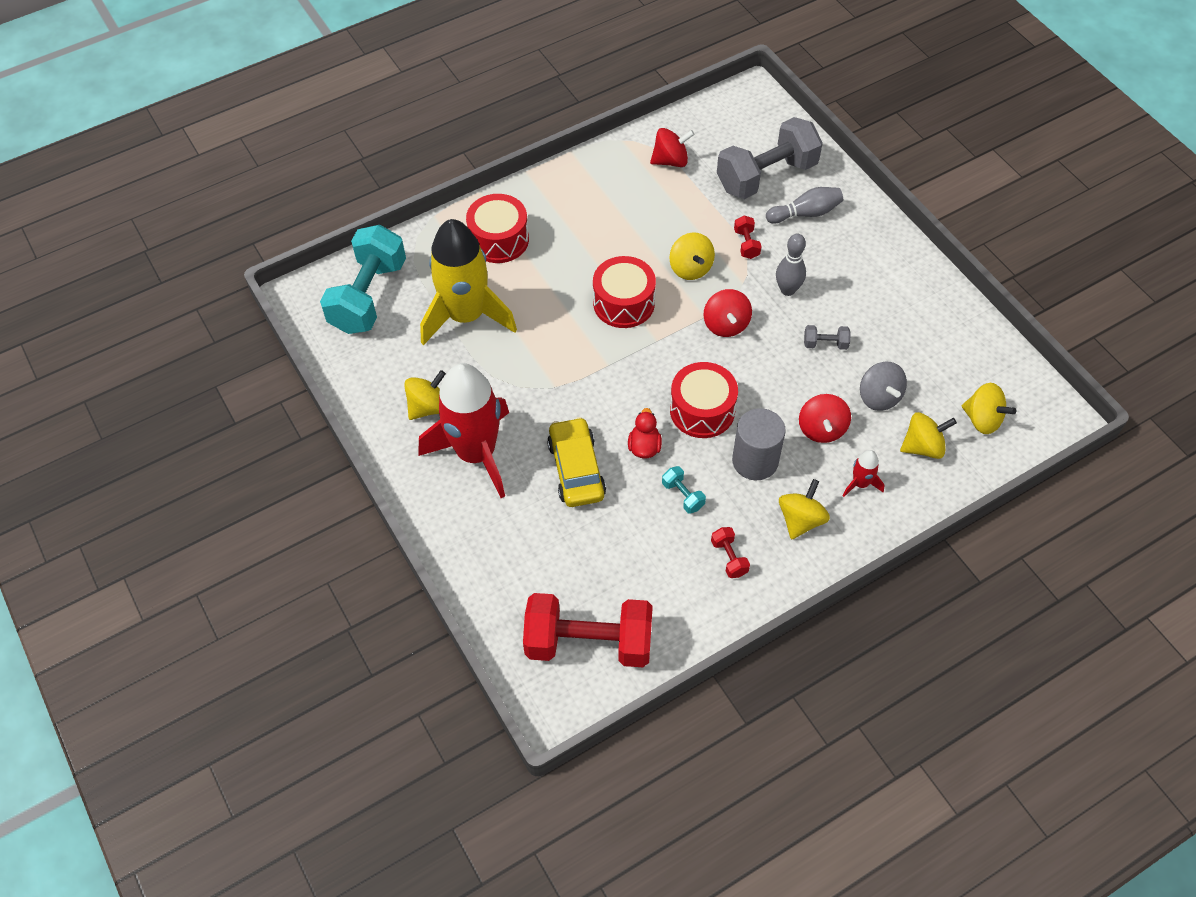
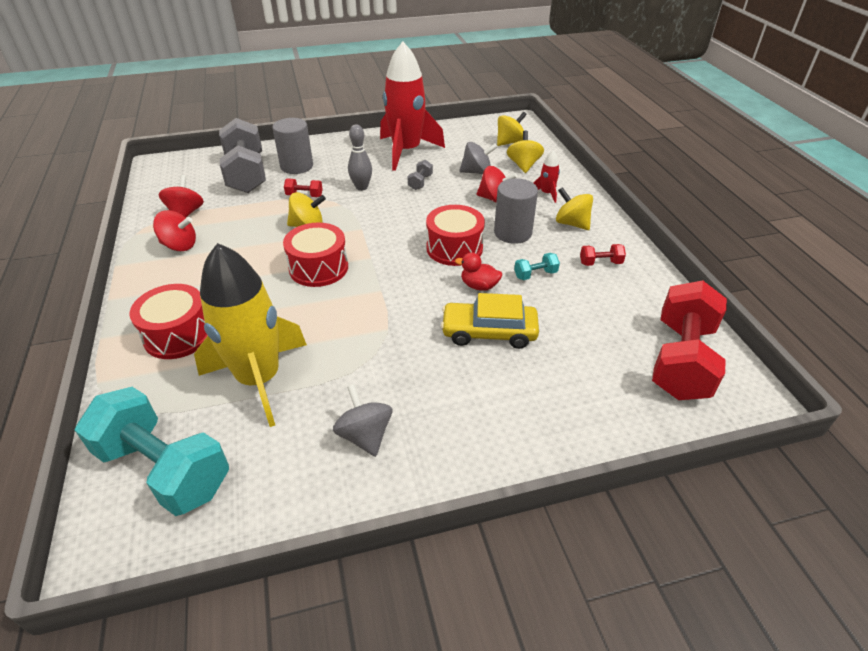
camera: 75 degrees left, 15 degrees down
yellow spinning top [404,370,446,420] -> grey spinning top [333,384,392,457]
red rocket [419,363,509,498] -> red rocket moved to [380,42,445,171]
red spinning top [704,289,752,337] -> red spinning top moved to [153,210,196,251]
grey bowling pin [766,187,843,224] -> grey cylinder [272,118,313,174]

